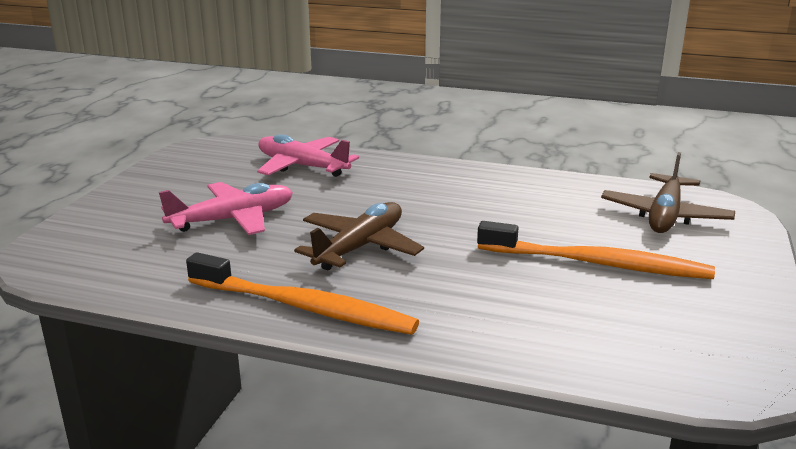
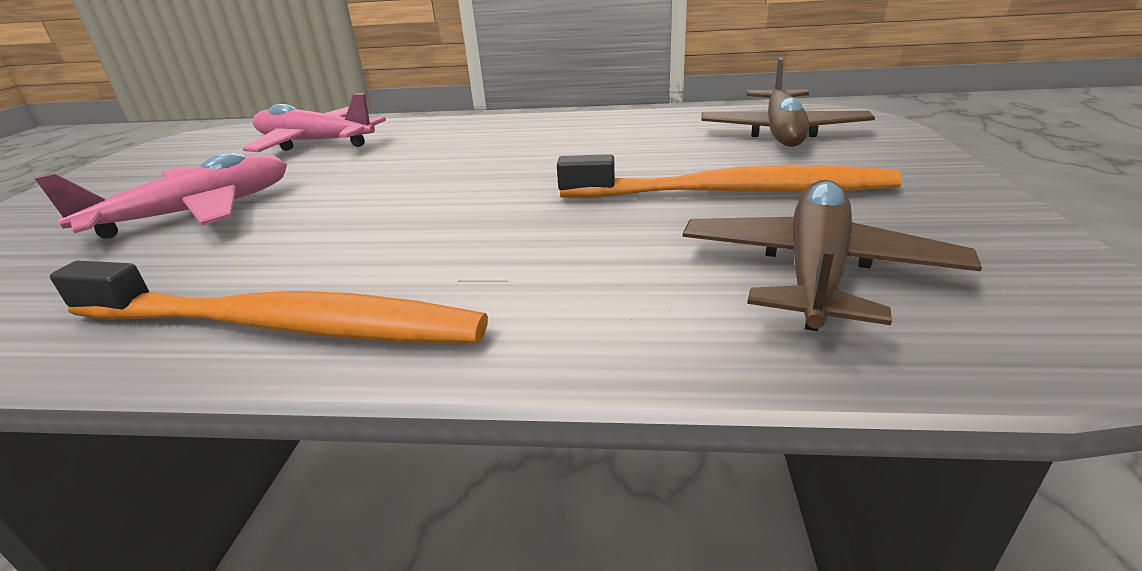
camera: 10 degrees left, 5 degrees up
brown plane [294,202,424,270] -> brown plane moved to [683,180,982,331]

